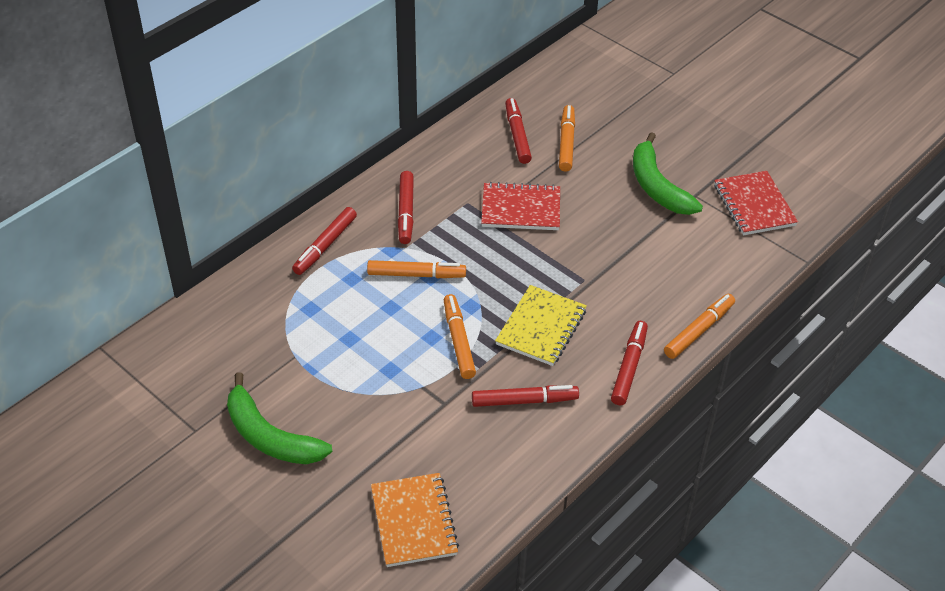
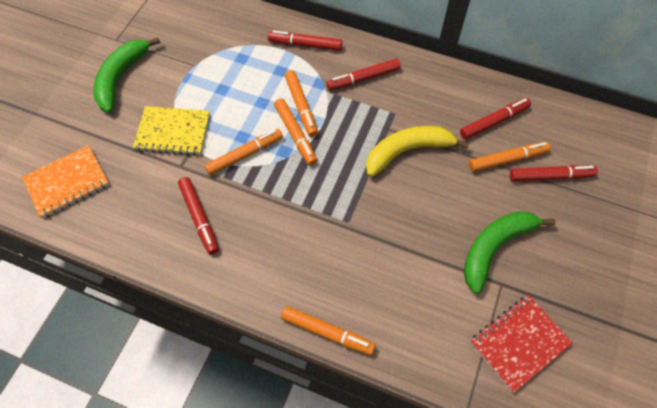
camera: 70 degrees right, 15 degrees up
red notebook [481,182,560,230] -> yellow banana [366,126,469,177]
yellow notebook [495,285,587,366] -> yellow notebook moved to [133,106,210,156]
red marker [611,321,648,406] -> red marker moved to [510,165,598,181]
none -> orange marker [274,98,317,166]

